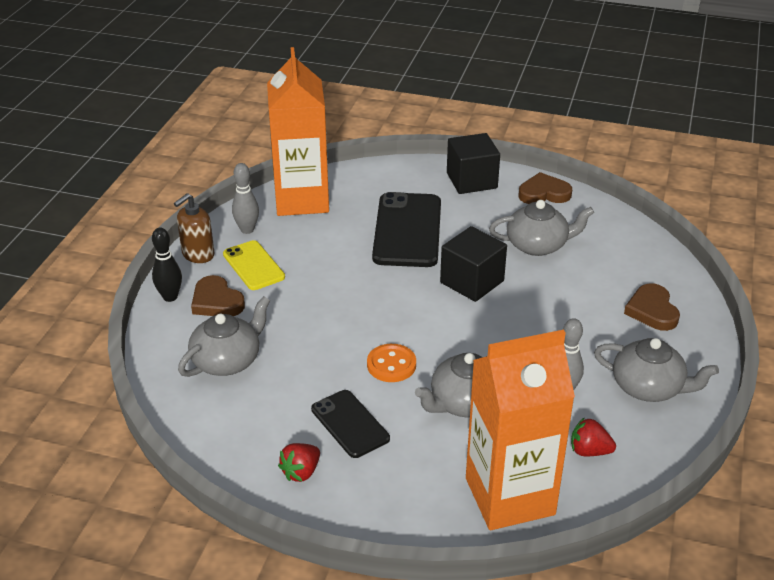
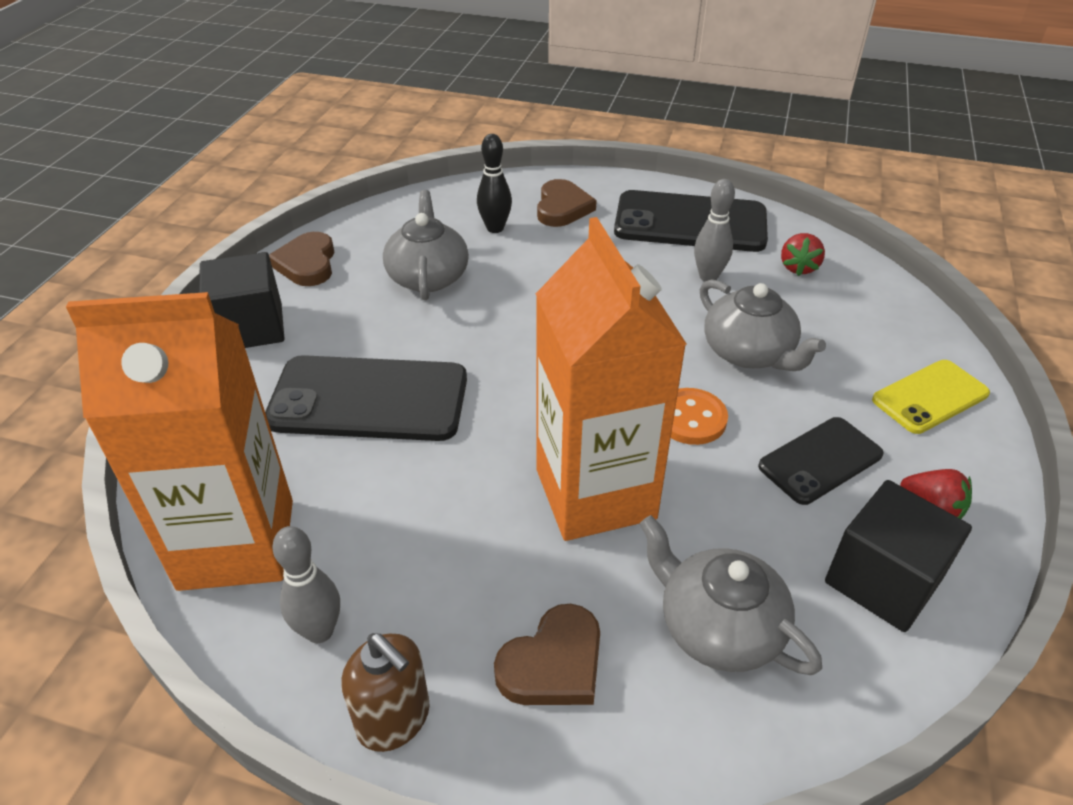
camera: 90 degrees left, 5 degrees up
black bowling pin [152,228,182,302] -> black bowling pin moved to [477,134,512,233]
yellow phone [223,240,285,290] -> yellow phone moved to [872,360,990,434]
black cube [440,226,507,302] -> black cube moved to [825,480,972,632]
orange carton [466,330,575,530] -> orange carton moved to [536,217,686,541]
grey teapot [594,338,719,402] -> black phone [614,190,768,252]
brown heart [624,283,680,331] -> brown heart turned 75 degrees counterclockwise [537,179,597,227]

